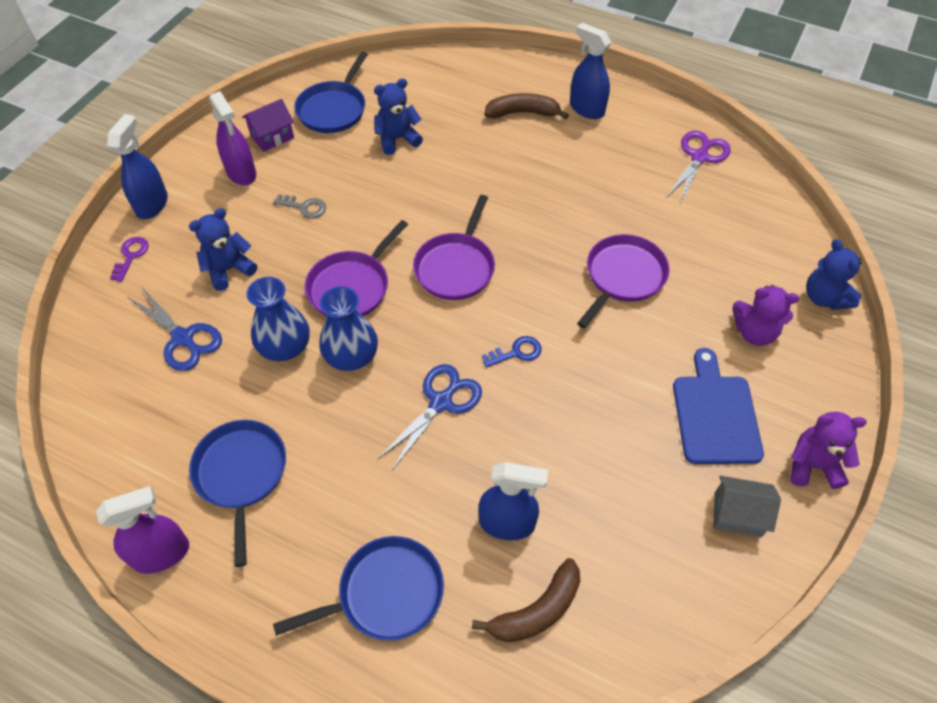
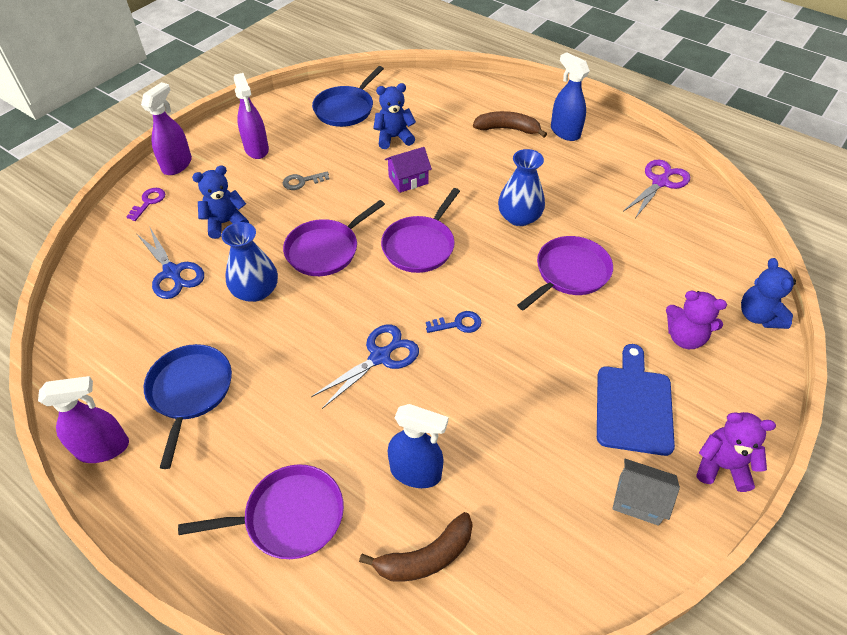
camera: 10 degrees right, 5 degrees down
blue spray bottle [107,114,168,219] -> purple spray bottle [141,82,192,175]
purple house [242,99,294,152] -> purple house moved to [385,147,432,193]
grey key [273,194,326,218] -> grey key turned 135 degrees clockwise [283,171,330,190]
blue pan [273,536,444,641] -> purple pan [178,464,344,559]
blue vase [319,286,378,371] -> blue vase moved to [498,149,545,226]

